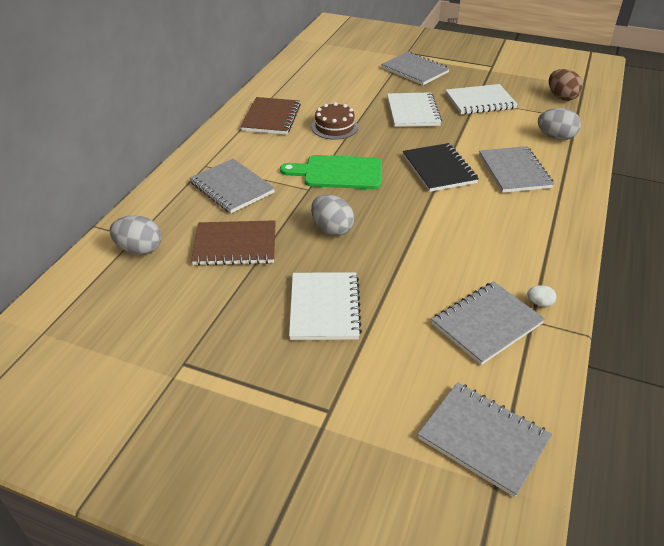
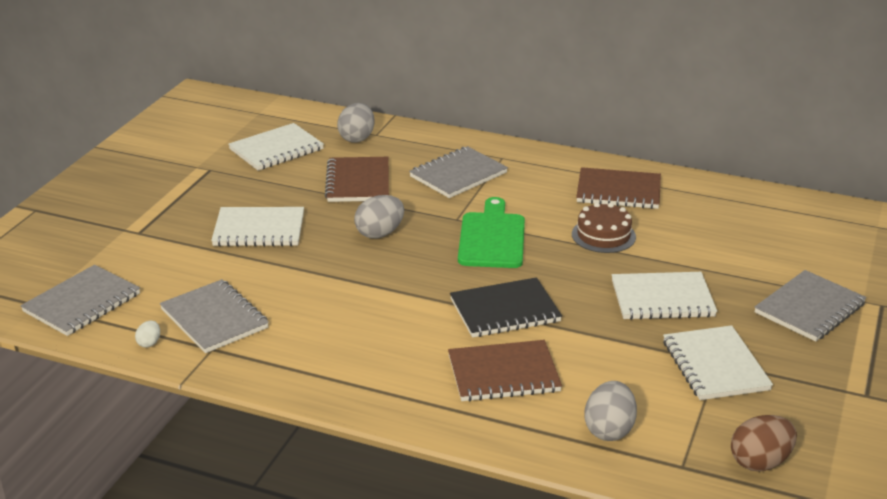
camera: 90 degrees right, 10 degrees down
grey notebook [479,146,554,193] -> brown notebook [448,340,562,401]
white egg [527,285,556,307] -> white egg moved to [135,321,160,348]
none -> white notebook [228,123,324,171]

